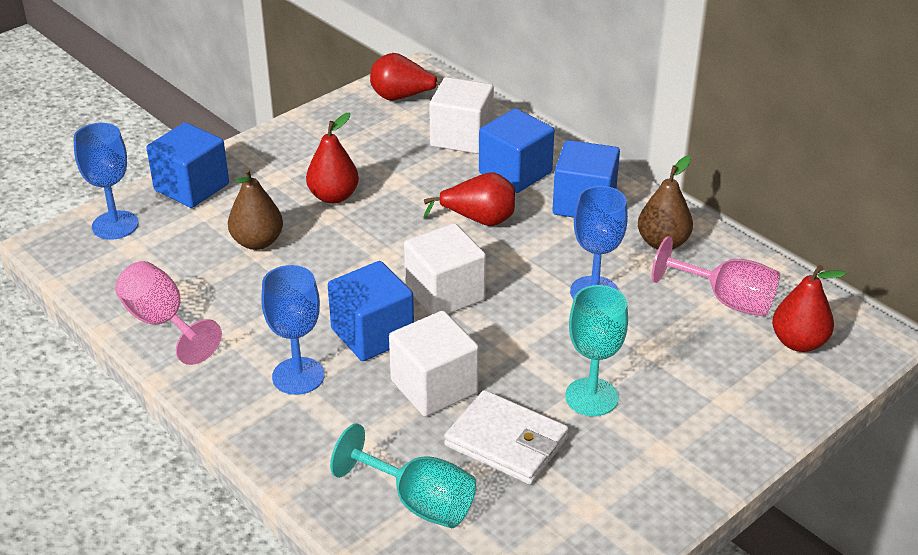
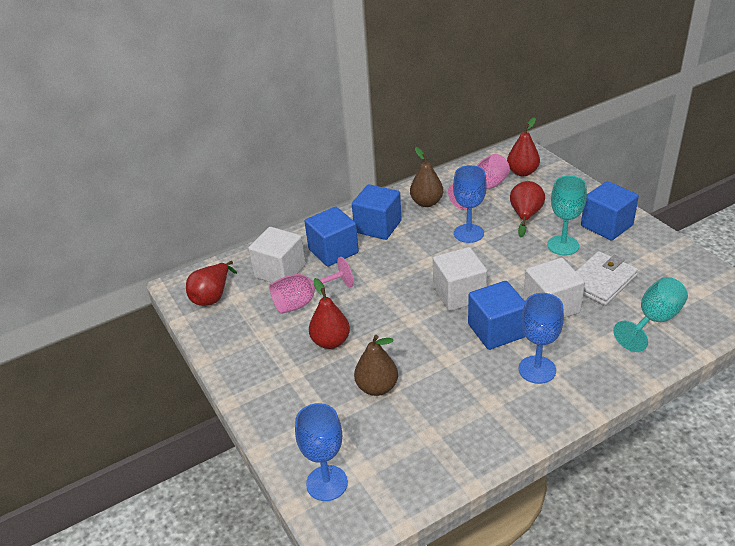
camera: 75 degrees left, 0 degrees up
pink goblet [115,261,222,365] -> pink goblet moved to [269,257,354,314]
blue cube [147,122,229,208] -> blue cube moved to [581,181,639,241]
red pear [423,172,515,226] -> red pear moved to [510,181,545,237]

